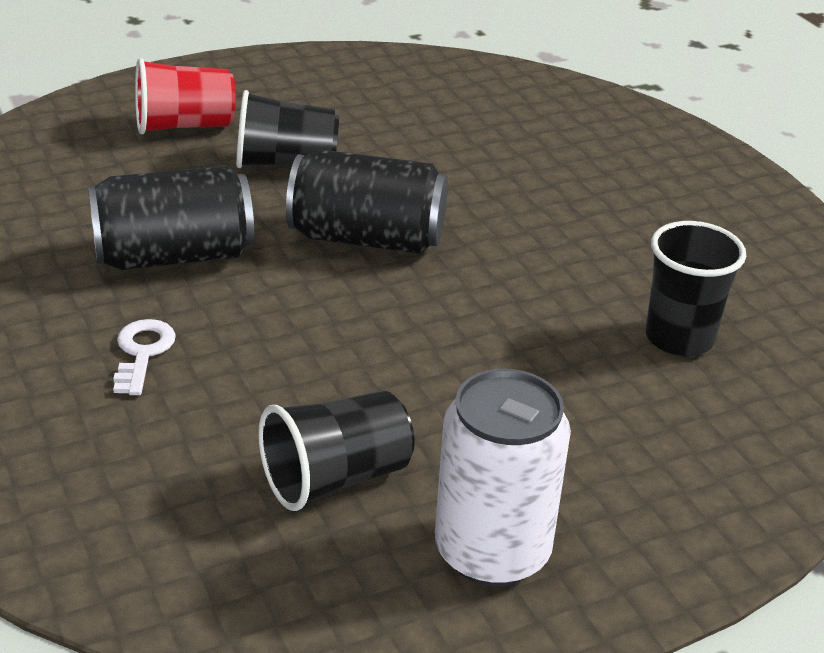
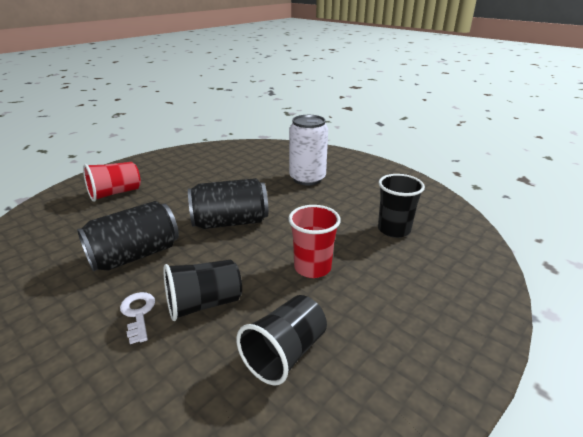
camera: 20 degrees left, 5 degrees down
black cup [236,90,339,168] -> black cup moved to [163,260,242,321]
white can [435,369,571,586] -> white can moved to [289,115,328,185]
none -> red cup [288,205,341,278]

